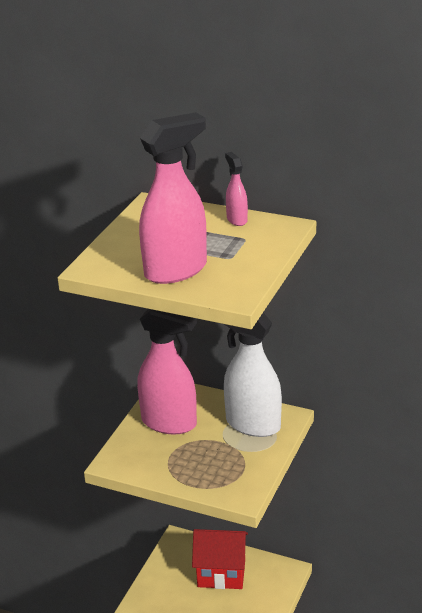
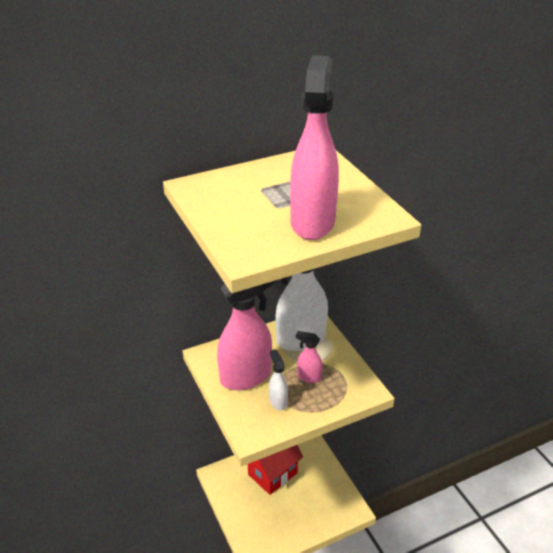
camera: 50 degrees left, 5 degrees up
pink spray bottle [225,152,248,226] -> pink spray bottle moved to [296,331,323,383]
none -> white spray bottle [269,349,288,411]

